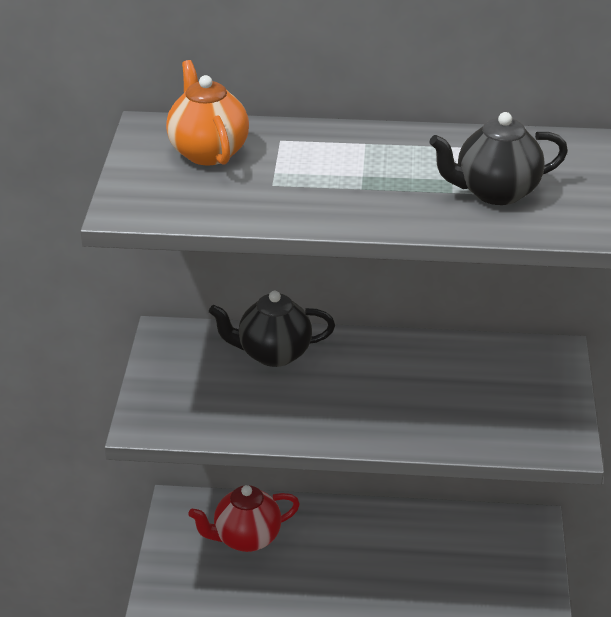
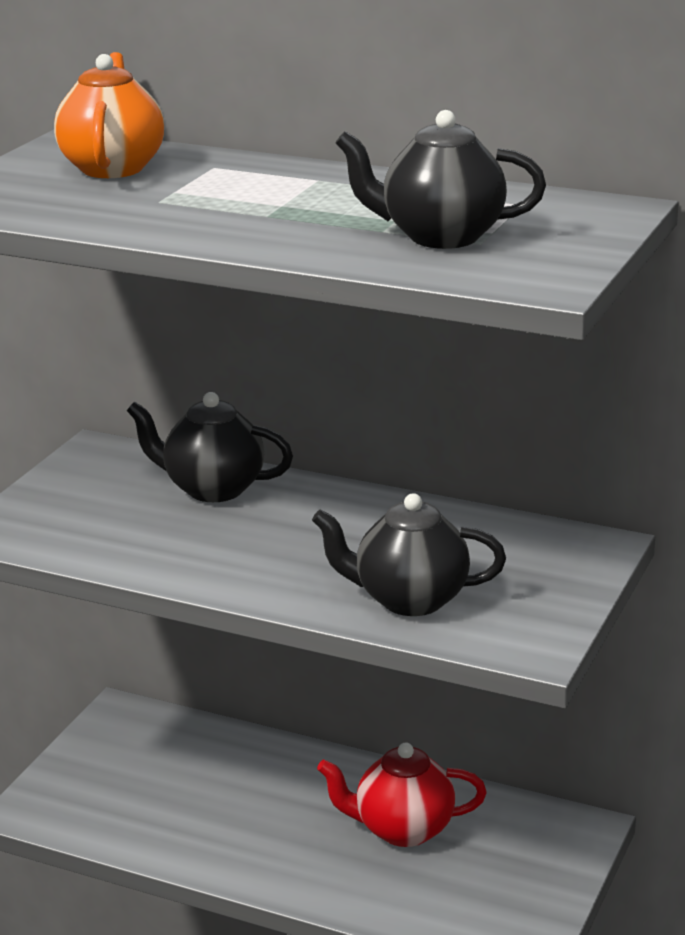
camera: 20 degrees right, 10 degrees down
red teapot [188,485,300,552] -> red teapot moved to [317,742,487,847]
none -> black teapot [312,493,506,616]

